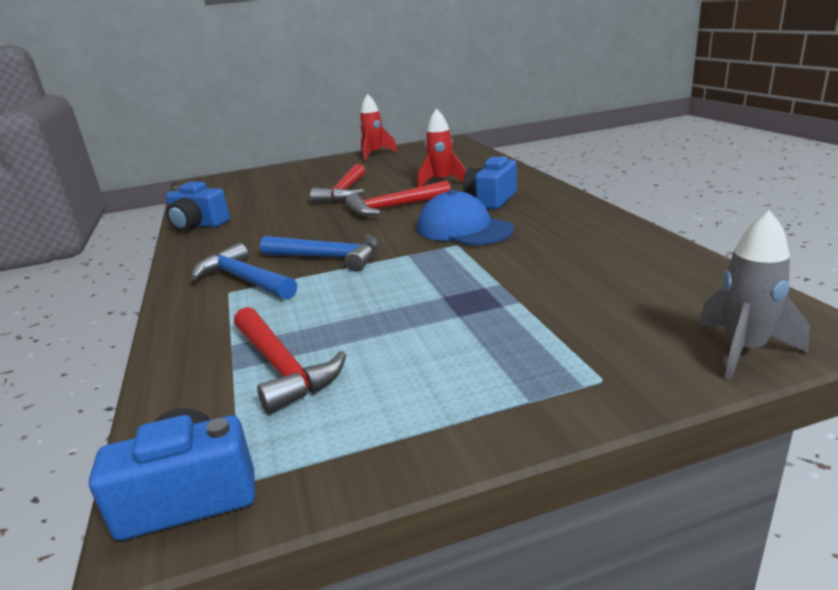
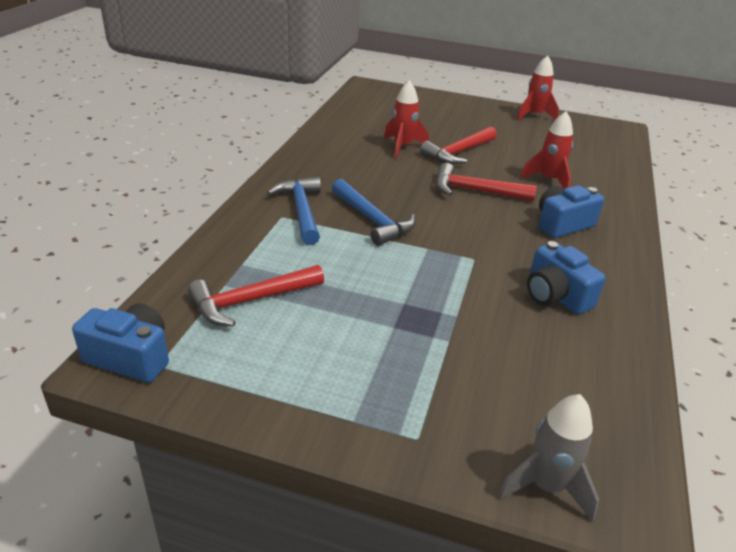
camera: 30 degrees right, 10 degrees up
blue camera [166,182,230,231] -> blue camera moved to [527,241,606,315]
red hammer [234,307,347,414] -> red hammer turned 60 degrees clockwise [188,265,324,327]
blue cap [417,190,514,246] -> none
none -> red rocket [384,80,429,159]

